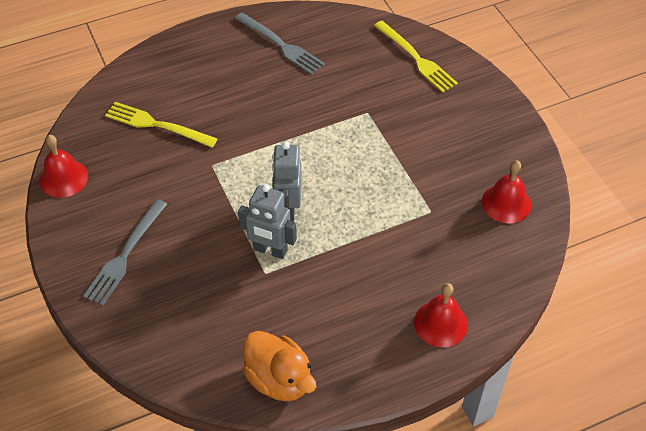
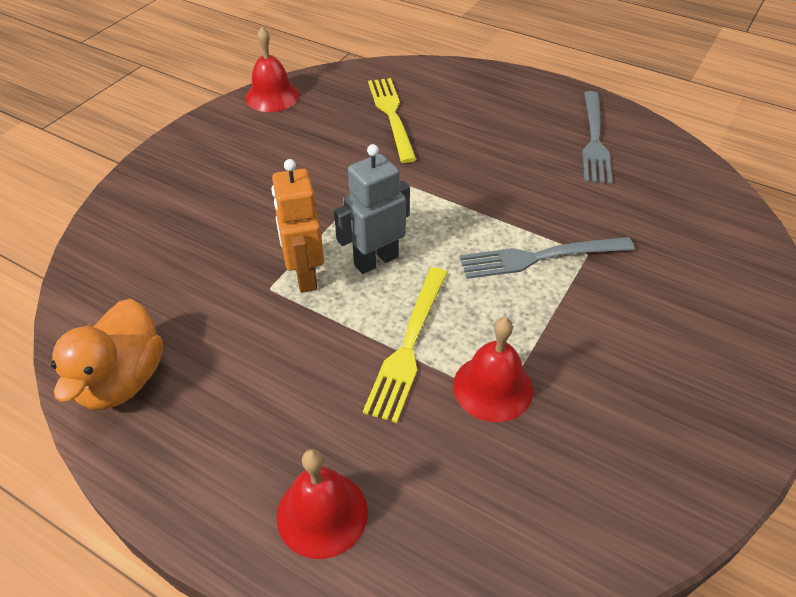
camera: 55 degrees right, 5 degrees down
grey fork [83,199,167,305] -> grey fork moved to [460,237,635,279]
grey robot [238,184,297,259] -> orange robot [271,159,324,293]
yellow fork [374,21,458,93] -> yellow fork moved to [363,267,448,423]
red bell [482,160,531,223] -> red bell moved to [453,317,533,422]

